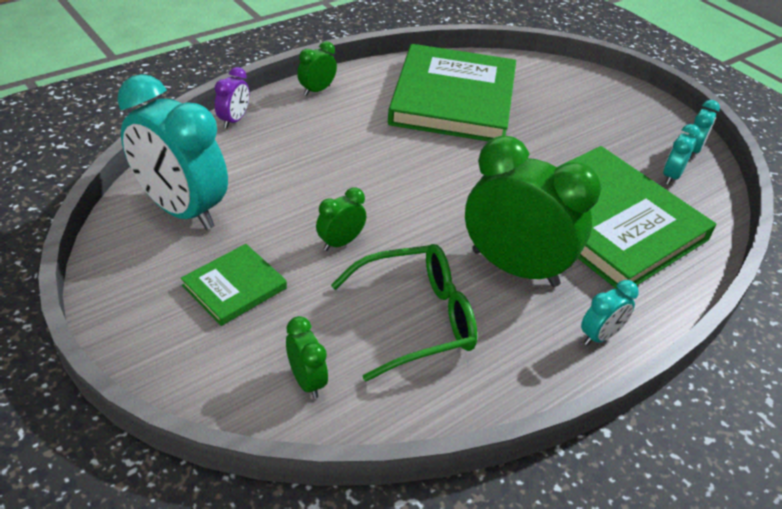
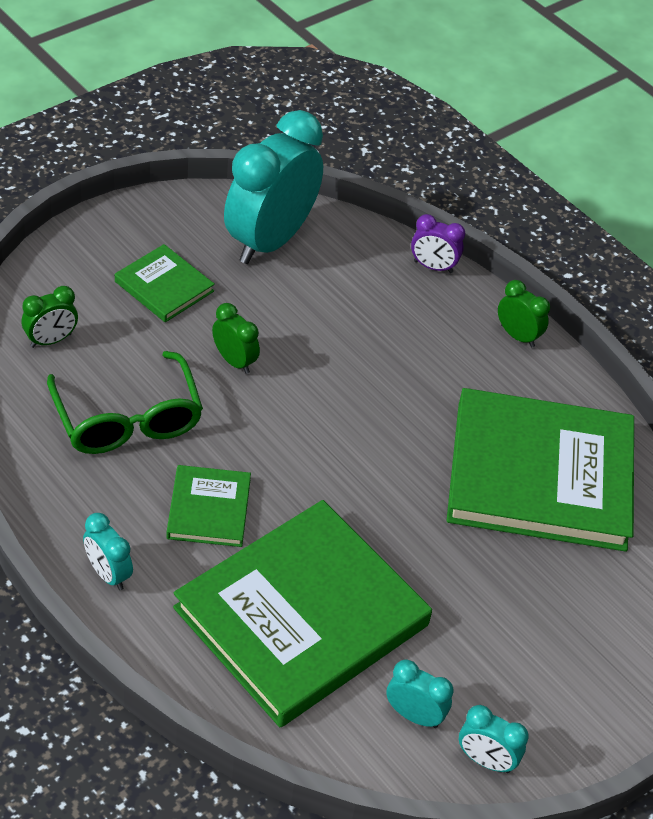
camera: 85 degrees right, 5 degrees up
green clock [465,136,601,287] -> green book [166,465,251,547]

